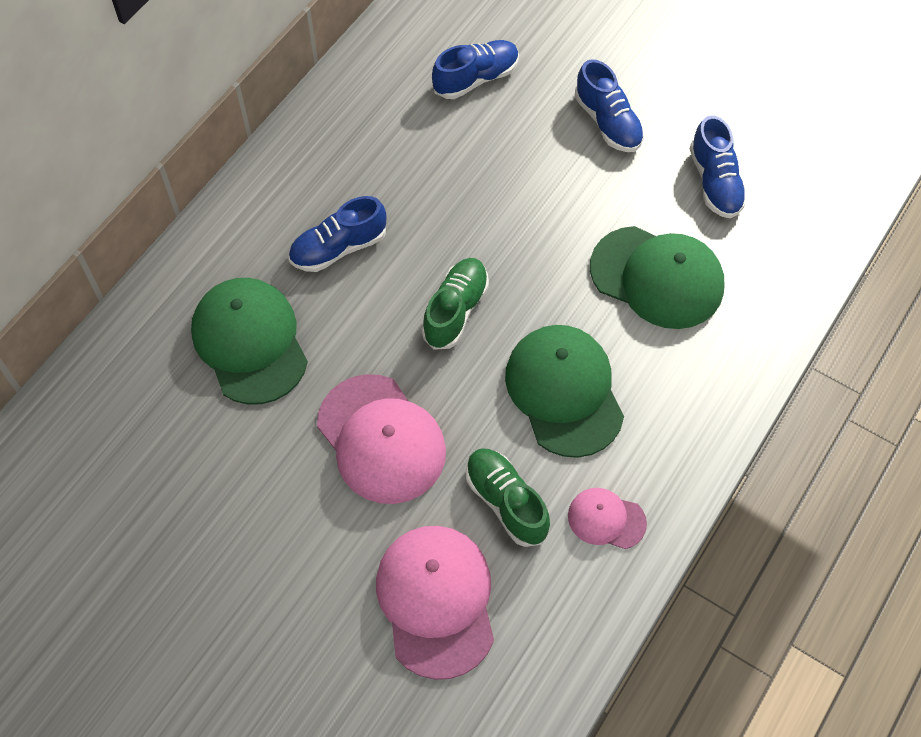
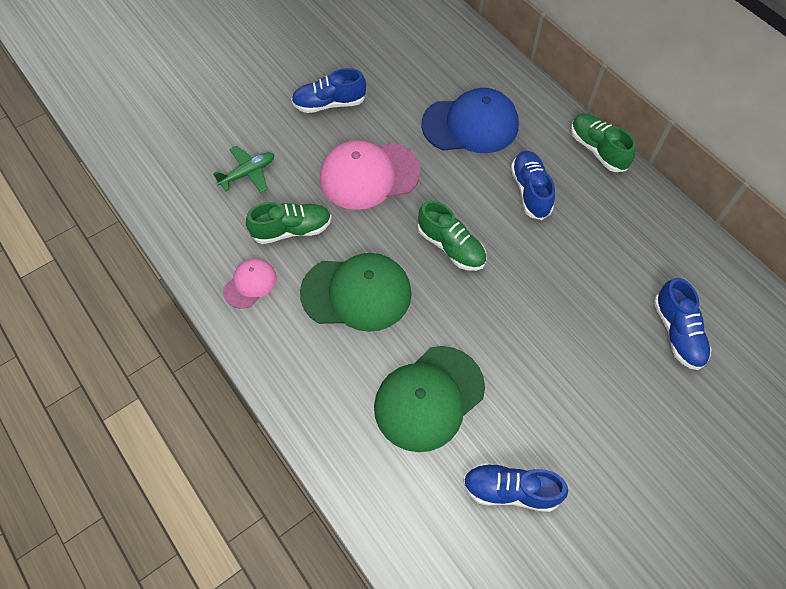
camera: 110 degrees right, 0 degrees up
green cap [191,278,308,405] -> blue cap [421,88,519,153]
pink cap [376,526,494,680] -> green plane [213,146,274,193]
blue shoe [575,59,644,152] -> blue shoe moved to [291,68,366,113]
none -> green shoe [571,113,636,172]

